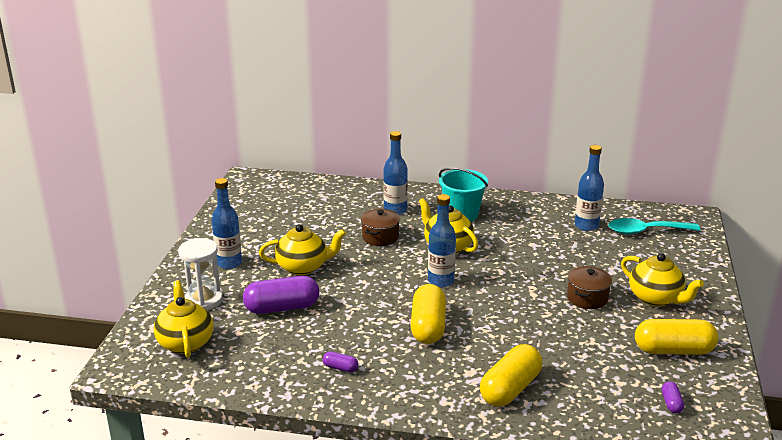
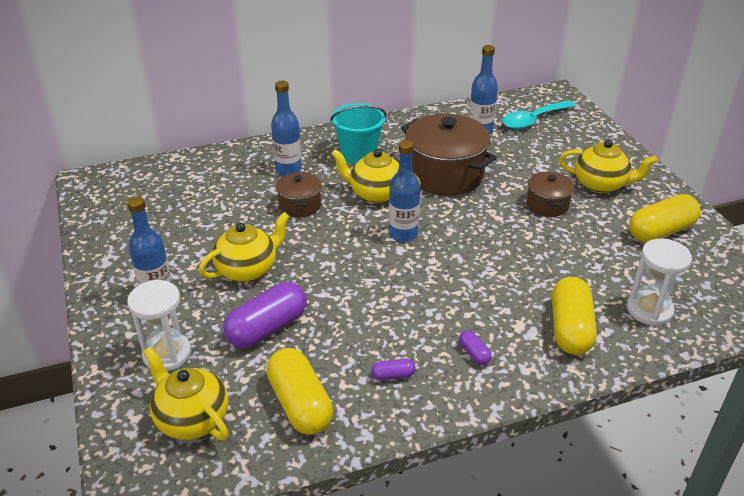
camera: 30 degrees left, 10 degrees up
yellow capsule [411,284,446,344] -> yellow capsule moved to [266,348,333,435]
purple capsule [662,381,684,413] -> purple capsule moved to [459,330,492,365]
none -> brown pot [401,114,497,196]
none -> white hourglass [627,239,692,326]

